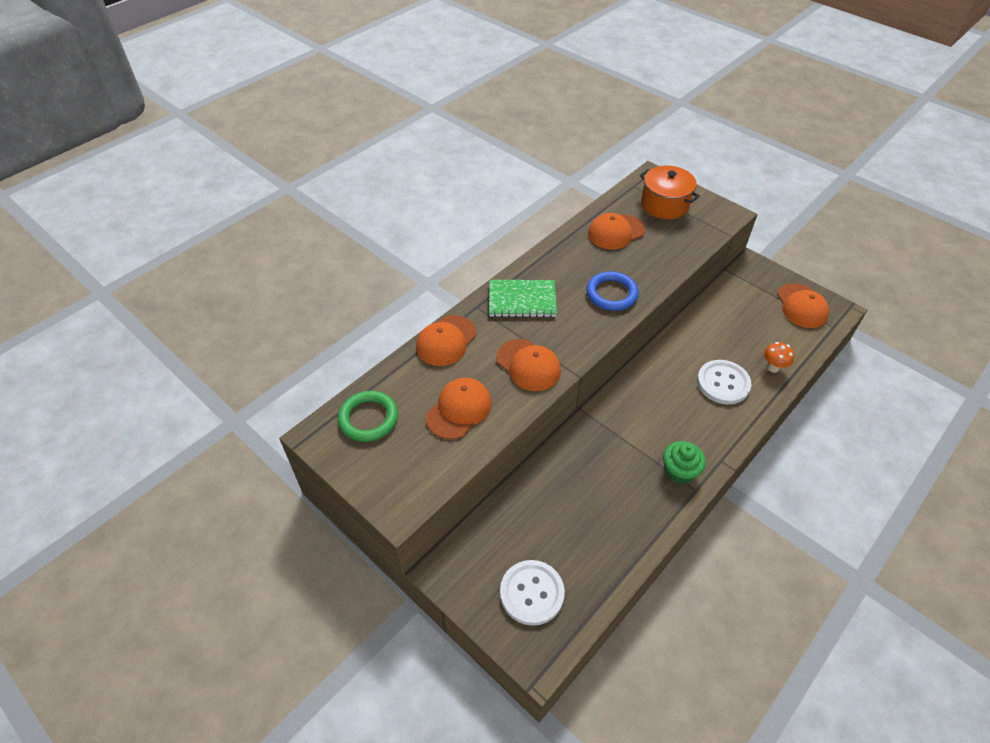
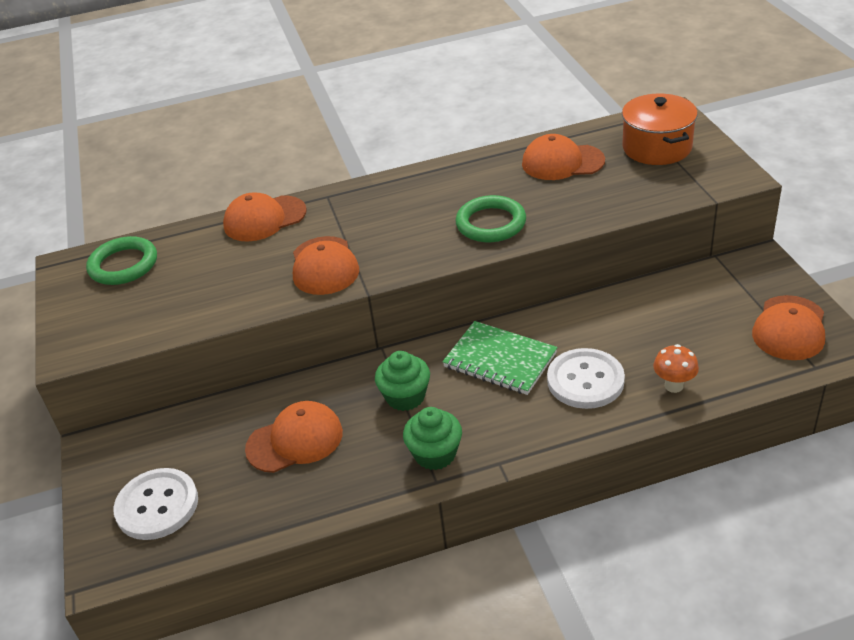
camera: 35 degrees right, 10 degrees down
orange cap [426,378,492,439] -> orange cap moved to [245,401,343,473]
green notebook [489,280,557,318] -> green notebook moved to [442,321,558,395]
blue ring [586,271,639,311] -> green ring [455,195,526,242]
none -> green cupcake [375,351,430,411]

